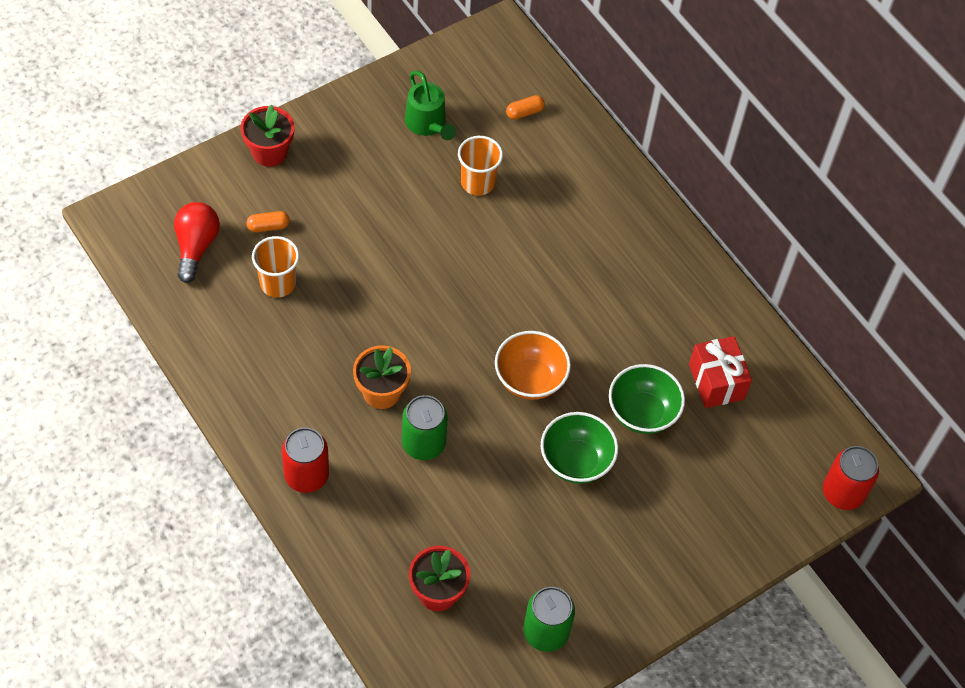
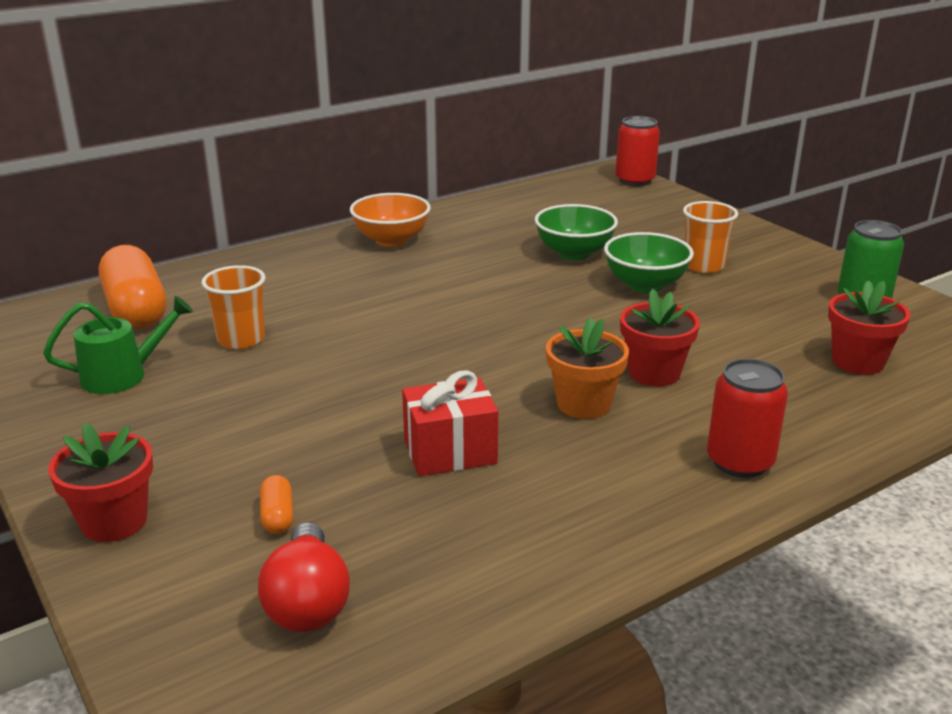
camera: 85 degrees left, 30 degrees down
red light bulb [174,202,220,283] -> red light bulb turned 105 degrees counterclockwise [258,522,350,632]
orange cup [252,236,299,298] -> orange cup moved to [683,201,738,273]
green can [402,395,448,460] -> red flower pot [620,289,700,386]
orange bowl [495,331,571,400] -> orange bowl moved to [350,193,431,247]
orange capsule [506,95,545,120] -> orange capsule [99,245,166,329], size x2.36
red gift [689,336,752,408] -> red gift moved to [402,370,498,476]

